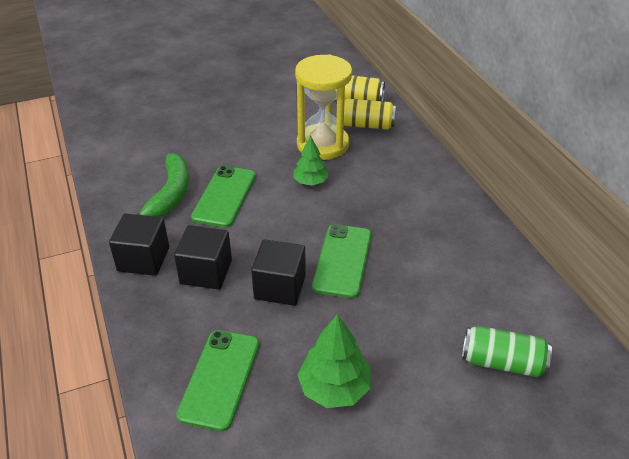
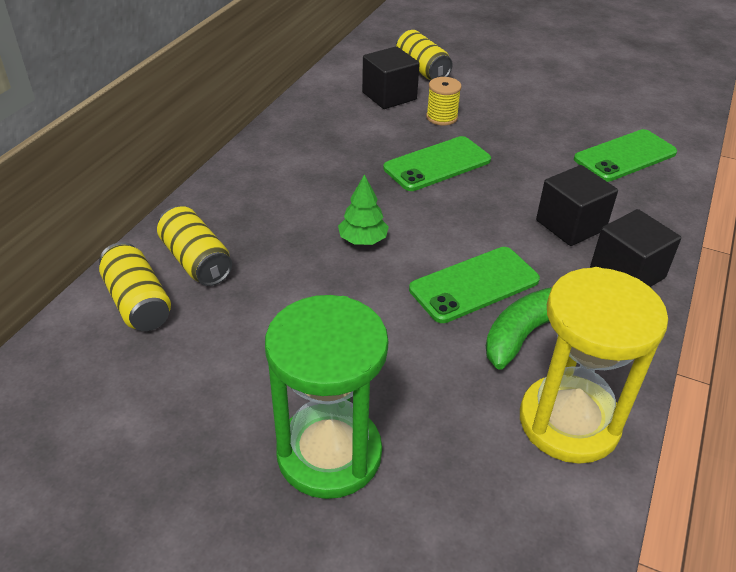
camera: 135 degrees left, 0 degrees up
black cube [251,239,306,306] -> black cube moved to [362,46,420,109]
yellow hourglass [295,55,352,160] -> yellow hourglass moved to [520,267,668,464]
green tree [297,314,371,408] -> none
green can [462,326,552,378] -> yellow can [396,30,453,80]
none -> green hourglass [265,295,389,499]
none -> yellow spool [426,77,462,126]

